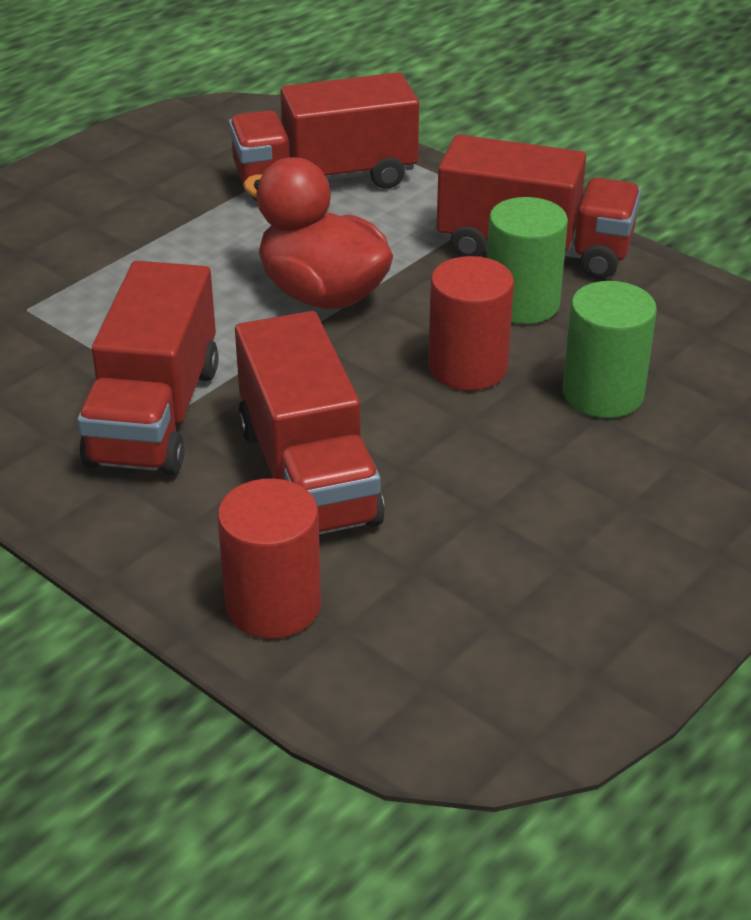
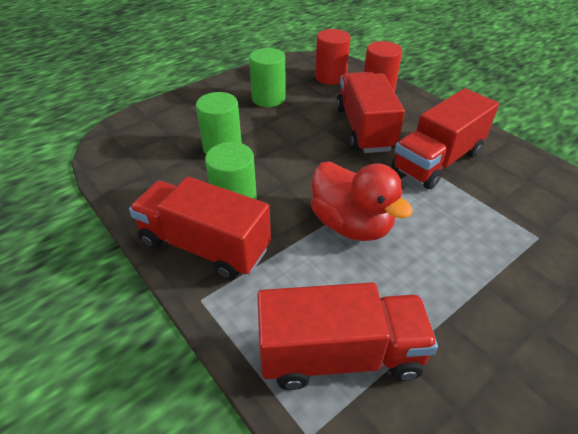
camera: 170 degrees left, 5 degrees up
red truck [77,261,219,476] -> red truck turned 150 degrees counterclockwise [392,88,499,189]
red cylinder [428,256,514,390] -> red cylinder moved to [315,29,351,85]
none -> green cylinder [249,48,286,107]

